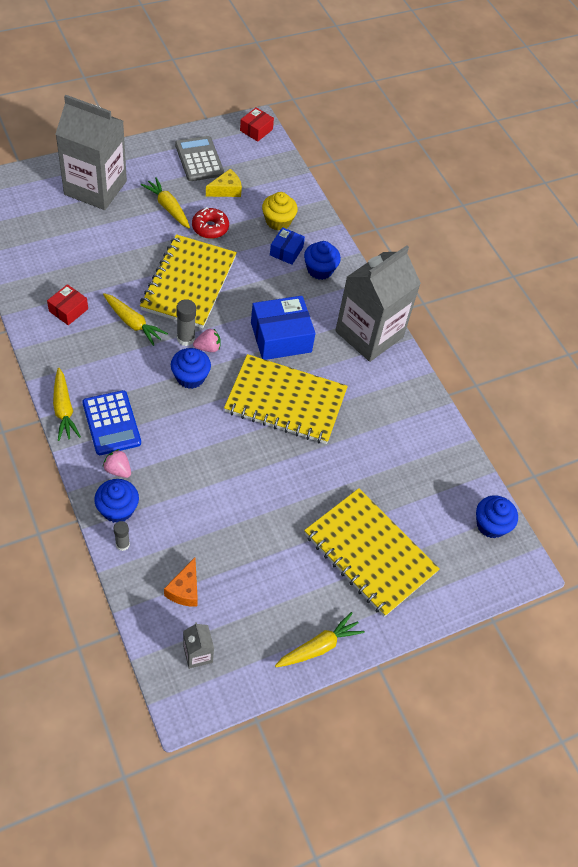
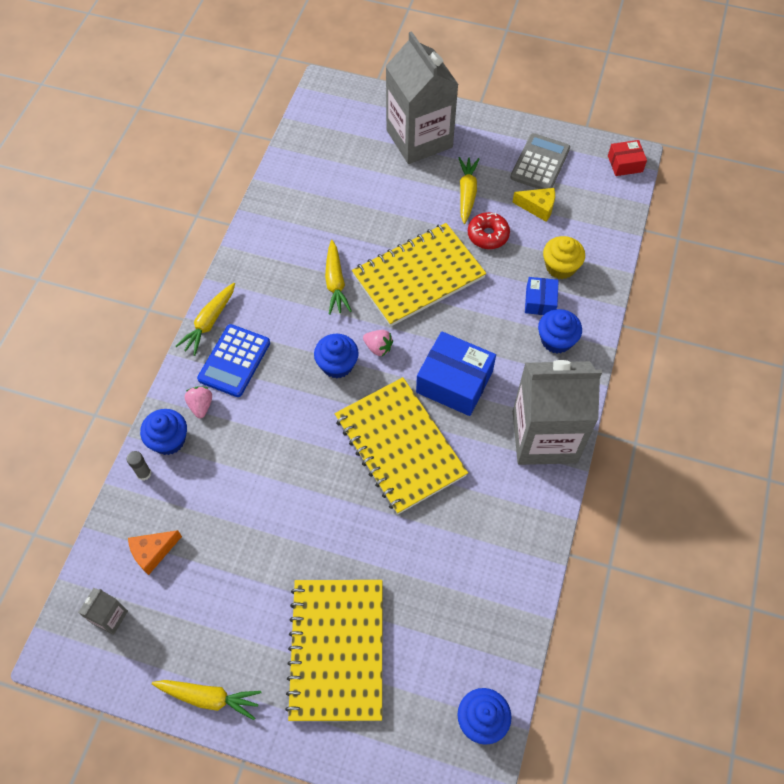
camera: 50 degrees right, 5 degrees up
red box [47,284,88,325] -> none
grey glue stick [176,299,196,346] -> none
blue box [270,227,305,265] -> blue box turned 60 degrees counterclockwise [525,277,559,315]

